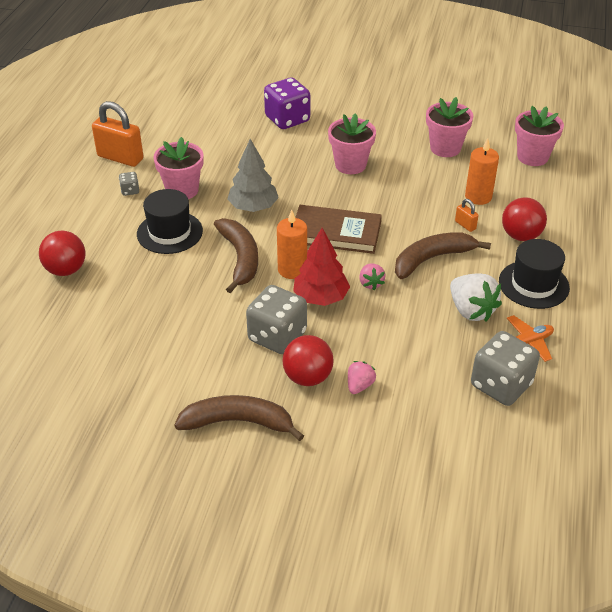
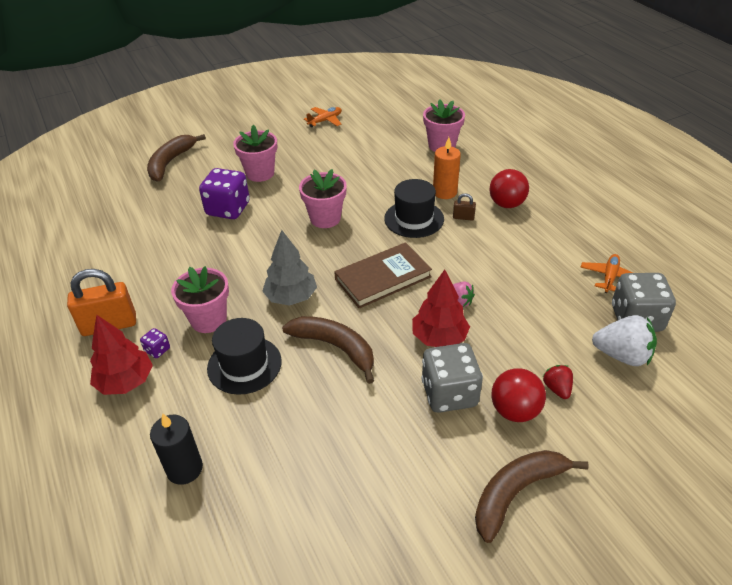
camera: 40 degrees left, 0 degrees up
red ball [39,231,86,276] -> black candle [150,413,203,485]
grey dice [119,172,139,196] -> purple dice [140,328,170,358]
orange candle [277,210,307,279] -> none
pink strawberry [348,361,376,394] -> red strawberry [543,365,573,399]
brown banana [395,232,491,279] -> brown banana moved to [147,134,206,182]
pink flower pot [426,97,473,157] -> pink flower pot moved to [233,125,277,182]
white strawberry [450,273,502,321] -> white strawberry moved to [592,315,657,366]
orange padlock [455,199,479,232] -> brown padlock [453,193,476,221]
black hat [499,239,570,309] -> black hat moved to [384,179,444,238]
none -> red tree [90,314,153,395]
none -> orange plane [304,107,342,127]

